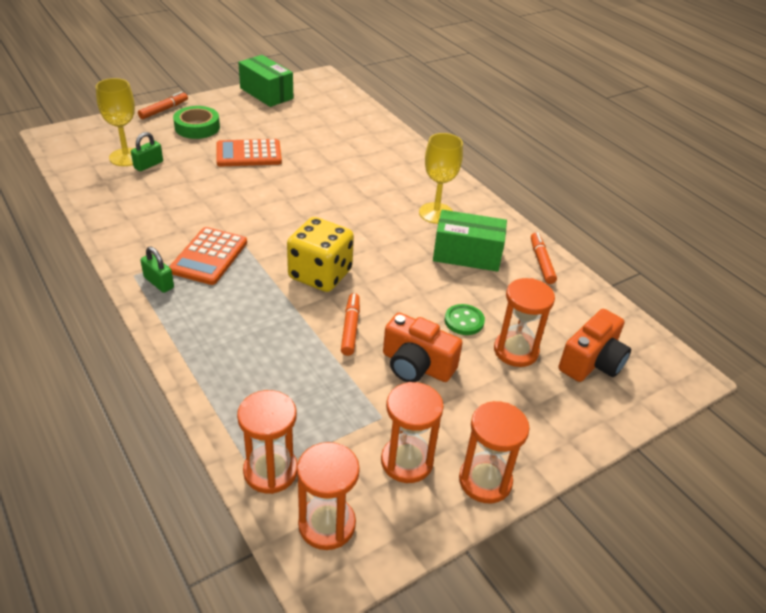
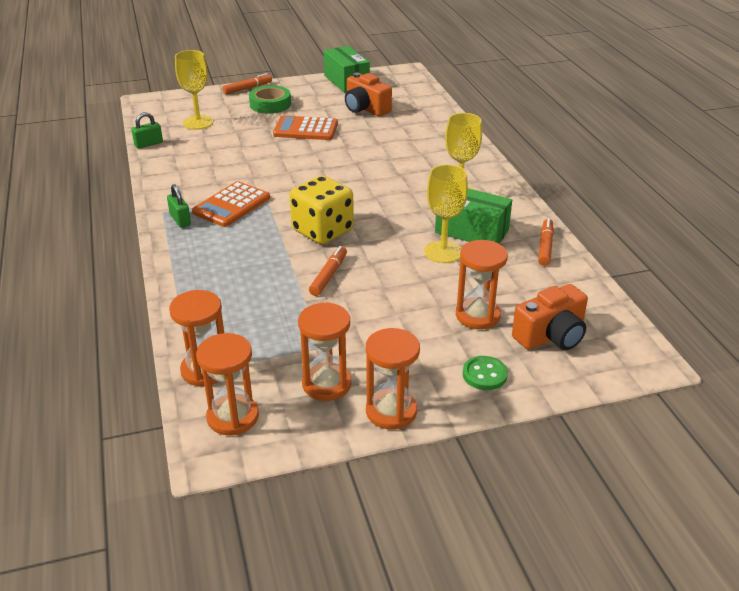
camera: 20 degrees right, 5 degrees down
green padlock [131,132,163,171] -> green padlock moved to [131,112,163,149]
orange camera [383,313,462,382] -> orange camera moved to [345,73,392,116]
green button [445,304,485,335] -> green button moved to [463,356,508,390]
none -> yellow goblet [424,164,468,263]

